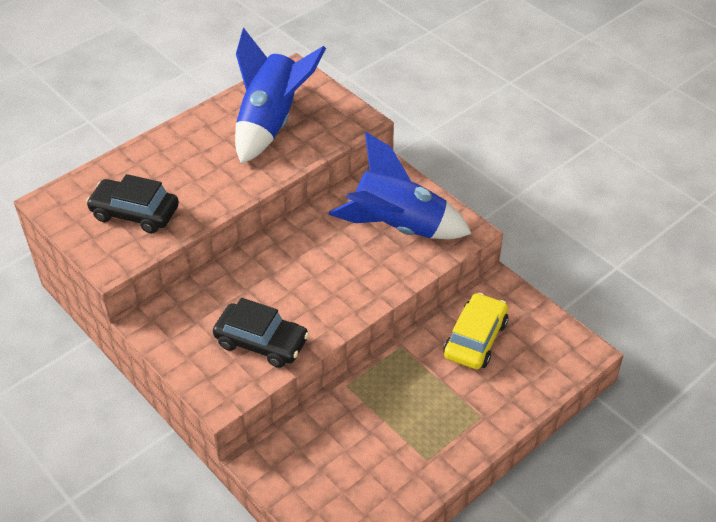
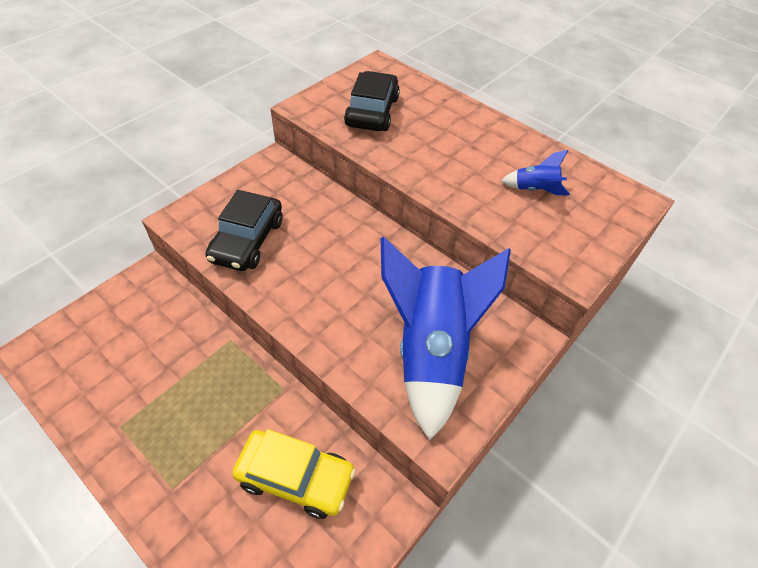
camera: 80 degrees right, 5 degrees up
blue rocket [235,28,326,164] -> blue rocket [501,150,570,195], size x0.42

